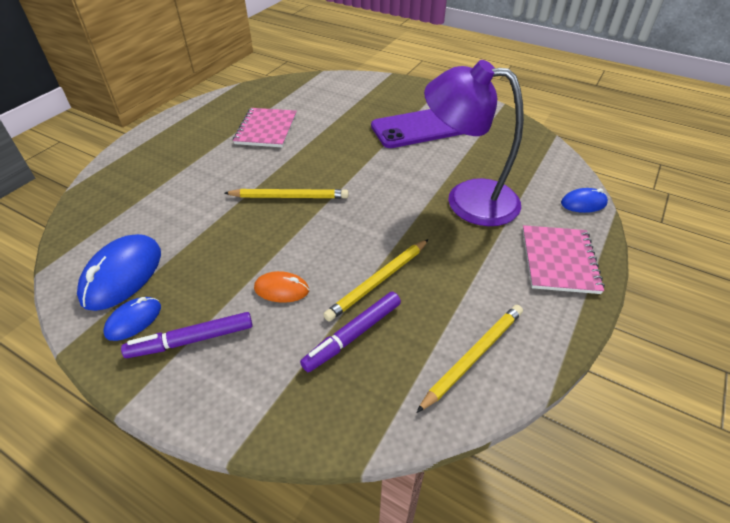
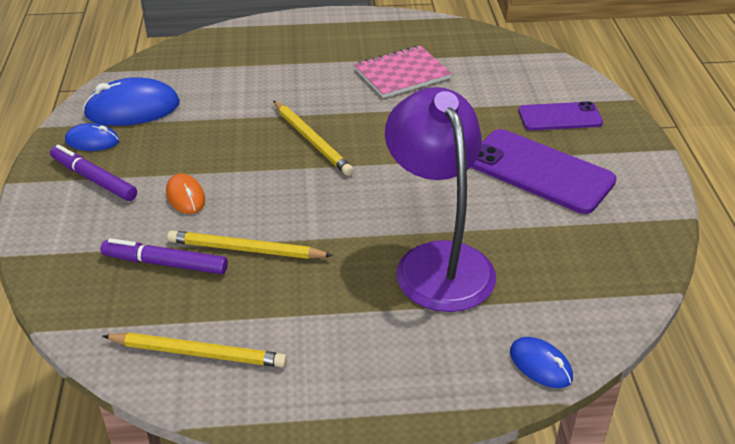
camera: 55 degrees right, 5 degrees down
pink notebook [522,225,605,294] -> none
none -> purple phone [519,101,603,131]

